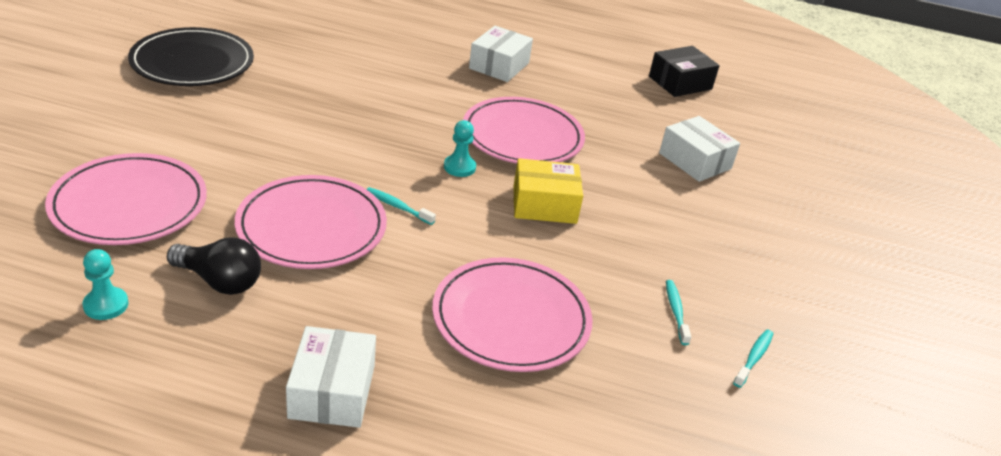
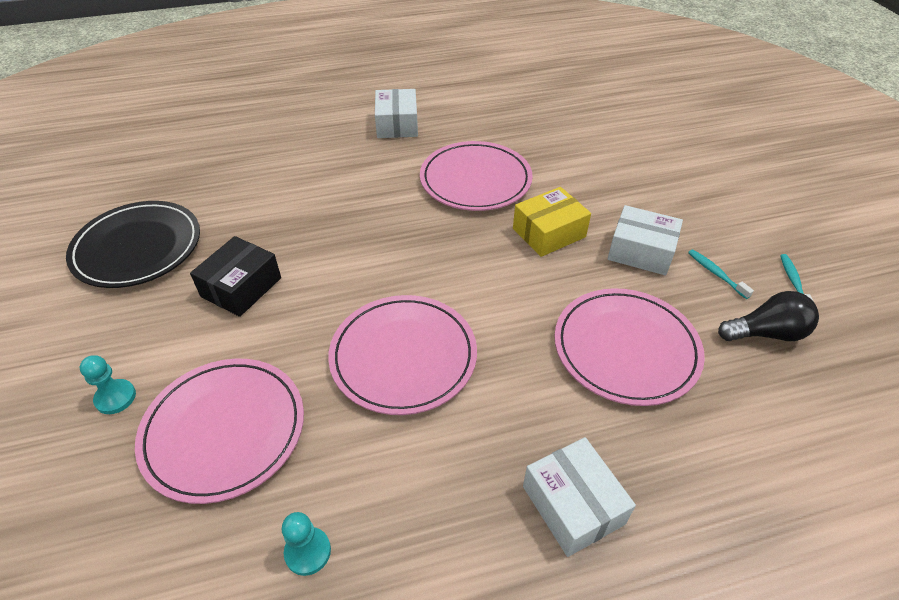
camera: 25 degrees left, 10 degrees up
black light bulb [167,237,261,295] -> black light bulb moved to [718,291,819,341]
turquoise toothbrush [366,187,436,225] -> none
turquoise pawn [444,120,476,177] -> turquoise pawn moved to [80,355,136,414]
black box [649,46,720,97] -> black box moved to [190,236,281,317]
white box [659,116,740,182] -> white box moved to [607,205,683,275]

